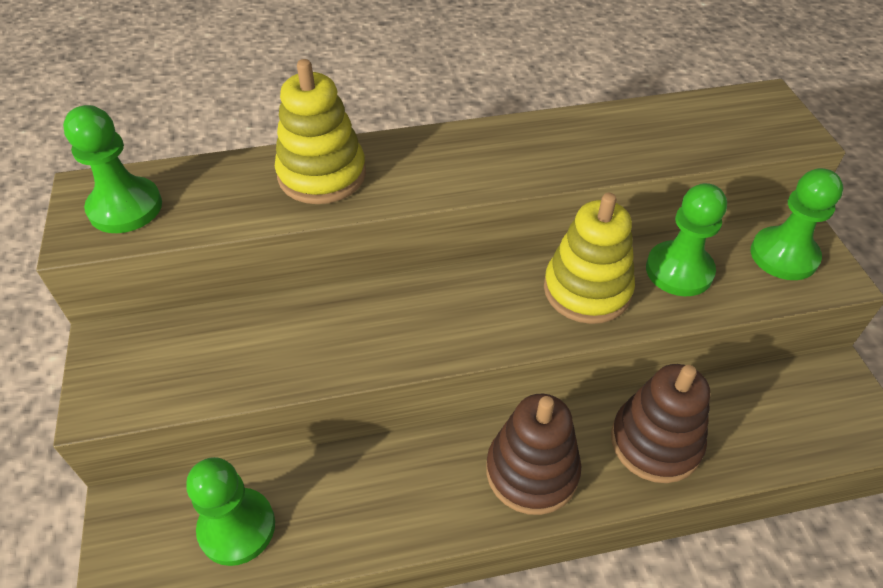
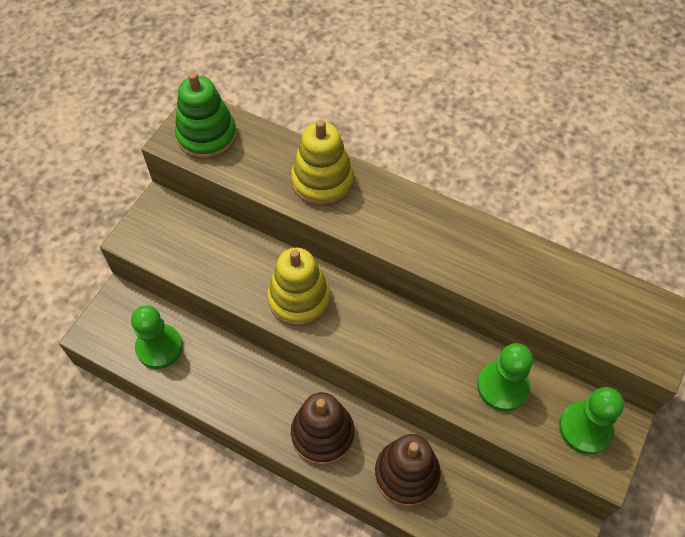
camera: 40 degrees right, 10 degrees up
green pawn [63,105,162,233] -> green stacking toy [175,72,237,160]
yellow stacking toy [544,193,635,324] -> yellow stacking toy moved to [267,248,331,327]

